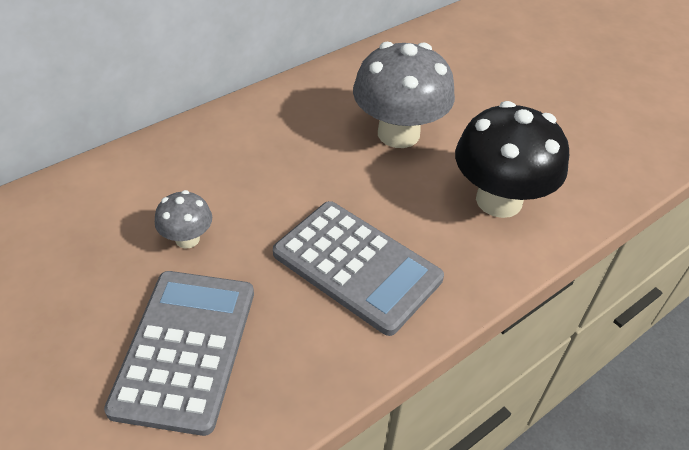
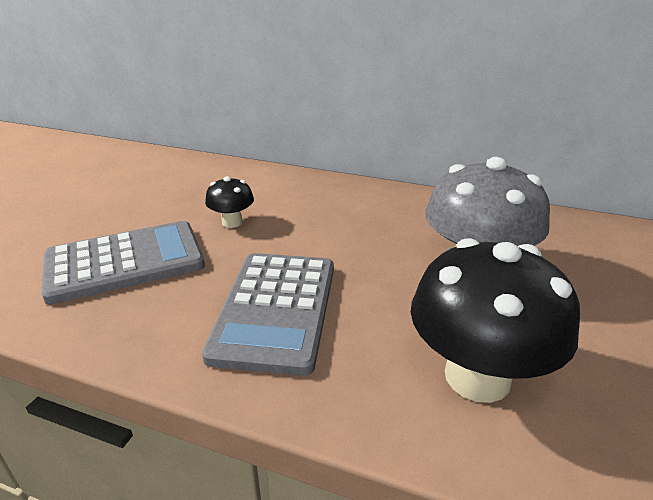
camera: 60 degrees right, 15 degrees down
grey mushroom [155,190,212,249] -> black mushroom [205,176,254,228]

